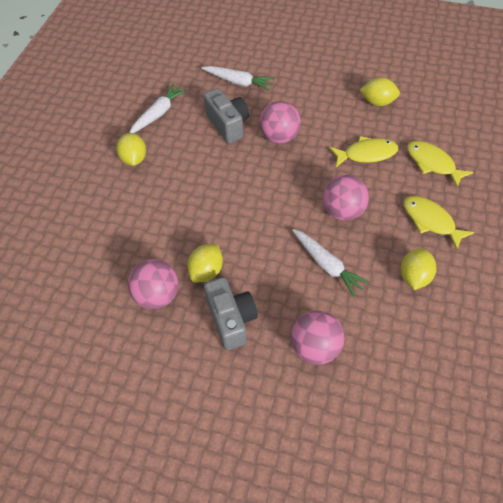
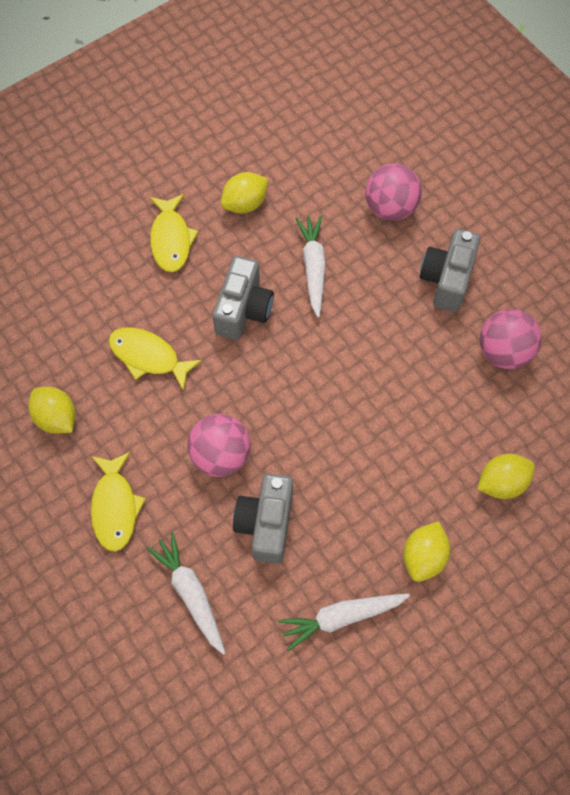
camera: 145 degrees left, 10 degrees up
yellow lemon [187,244,223,283] -> yellow lemon moved to [477,454,535,499]
pink ball [323,175,369,221] -> grey camera [212,256,274,340]
yellow fish [407,141,473,188] -> yellow fish moved to [91,452,146,552]

